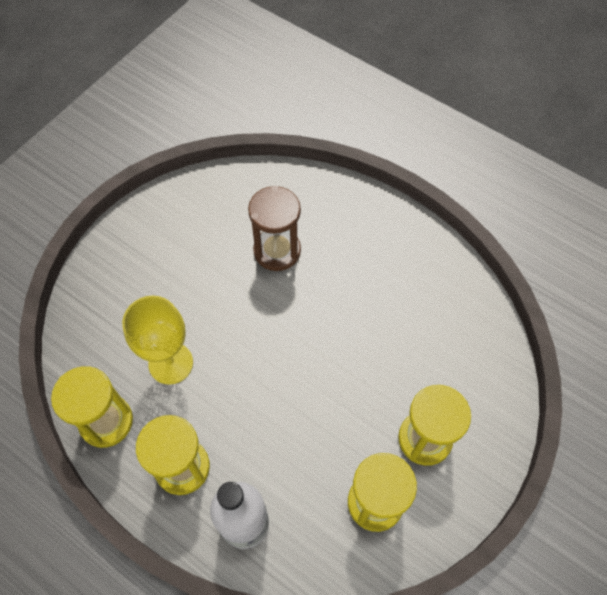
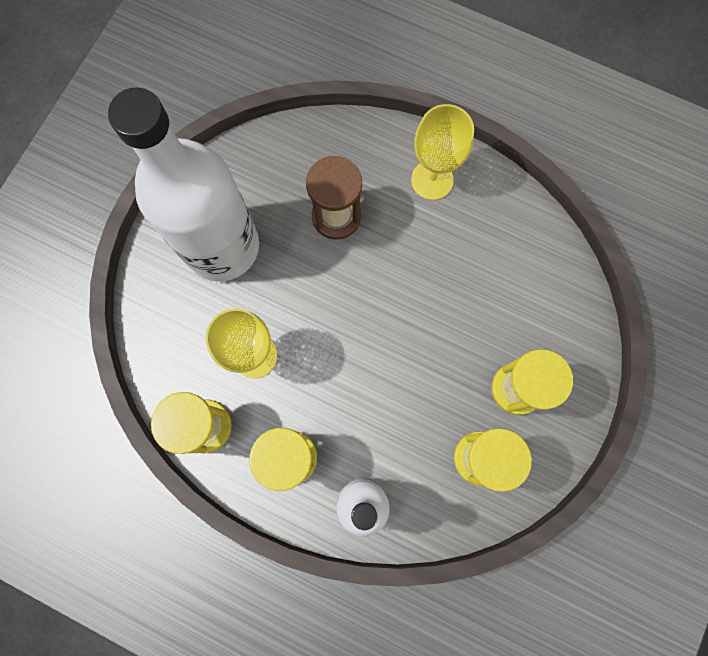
camera: 10 degrees left, 15 degrees up
none -> white bottle [108,87,259,282]
none -> yellow goblet [411,104,474,200]

